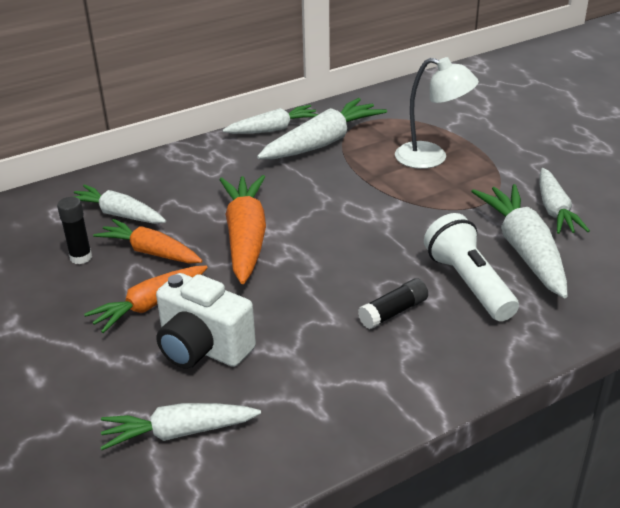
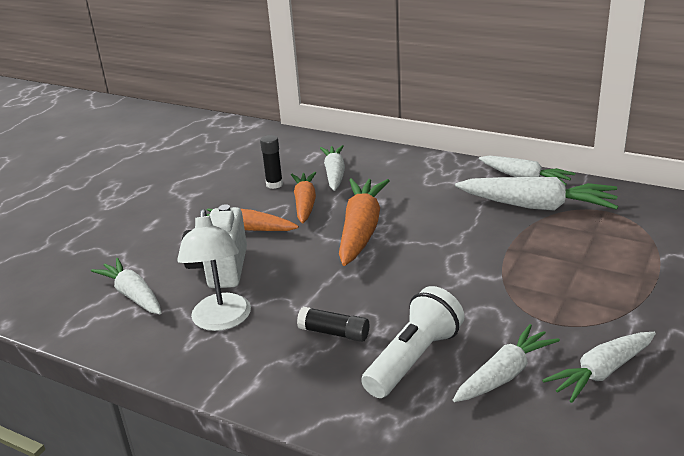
camera: 60 degrees right, 5 degrees down
orange carrot [219,175,266,284] -> orange carrot turned 45 degrees counterclockwise [339,178,390,266]
white lamp [395,57,479,169] -> white lamp moved to [177,209,251,331]
white carrot [471,184,568,299] -> white carrot [453,324,560,402], size x0.66

